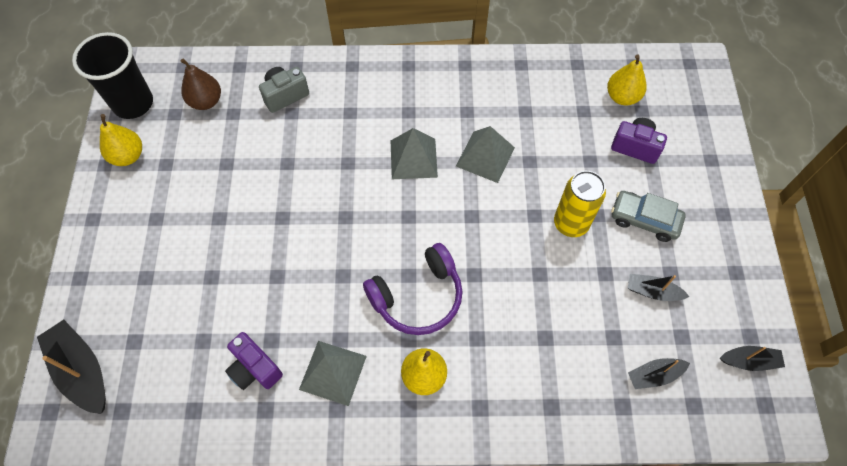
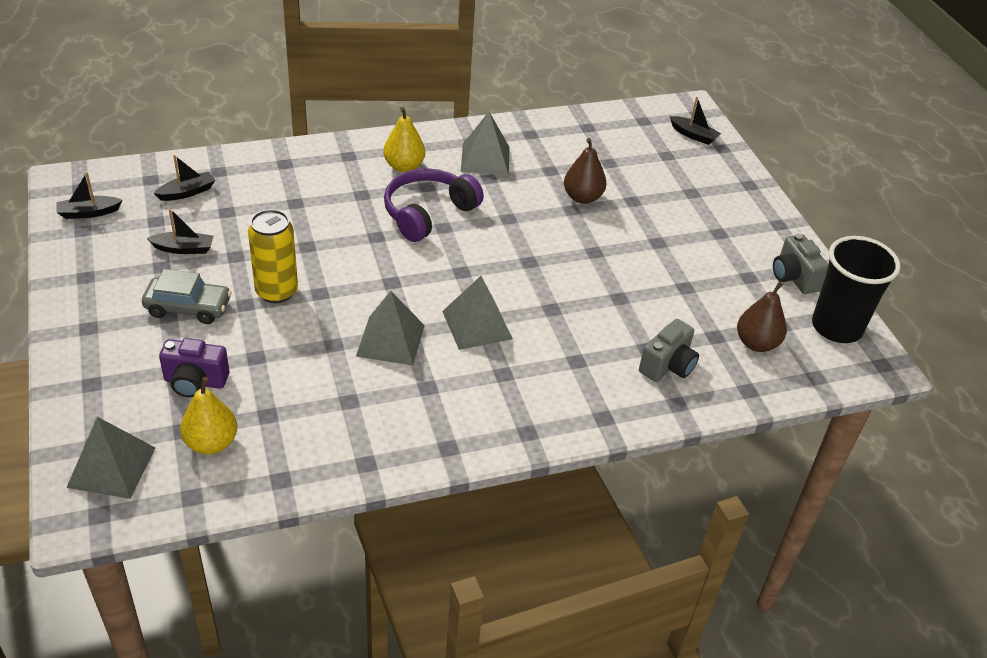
camera: 160 degrees right, 20 degrees down
black boat [37,320,106,414] -> black boat [670,97,721,145], size x0.58
yellow pear [100,114,142,166] -> grey camera [773,234,828,294]
purple camera [225,332,283,390] -> none
none -> grey pyramid [66,417,155,499]
none -> brown pear [564,138,606,204]

